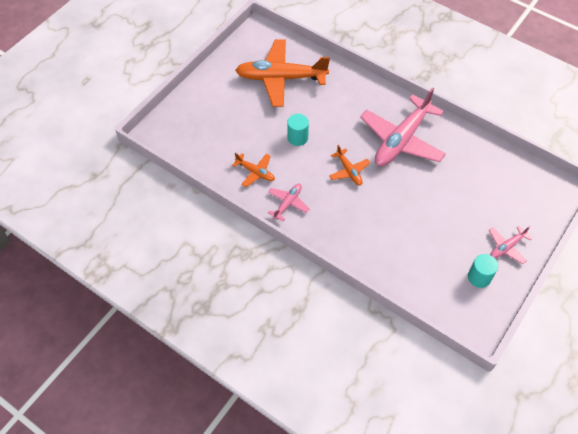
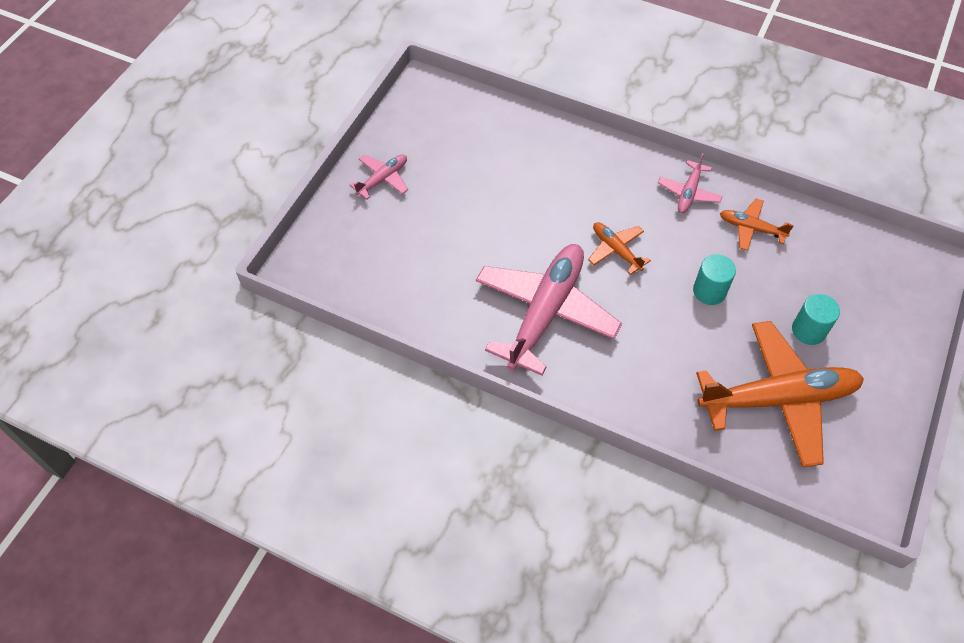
camera: 170 degrees right, 0 degrees up
turquoise cylinder [468,254,498,288] -> turquoise cylinder moved to [792,294,840,345]

